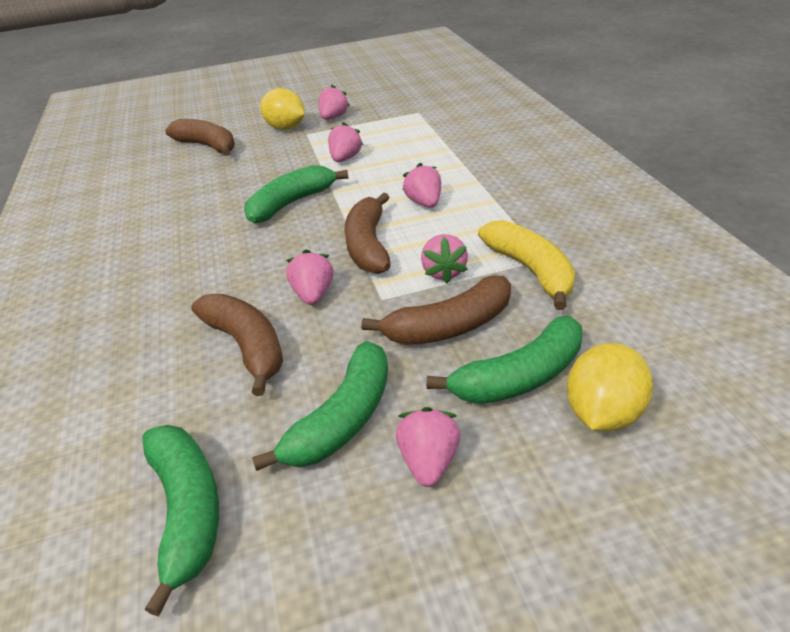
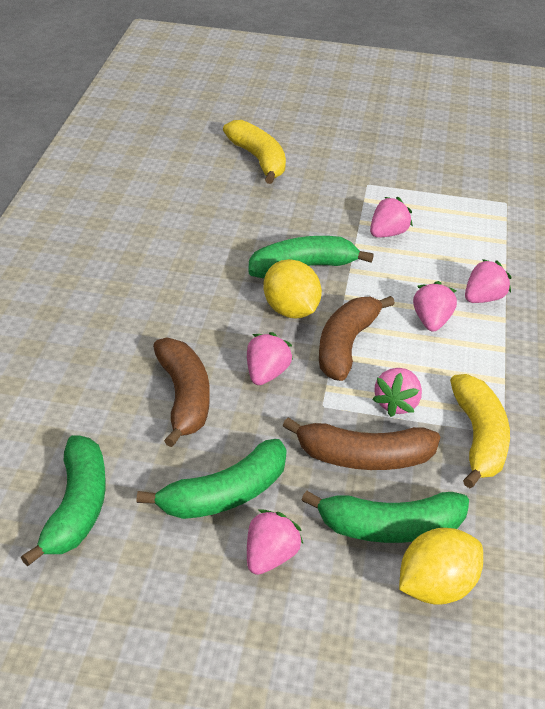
camera: 20 degrees right, 0 degrees up
brown banana [165,119,235,156] -> yellow banana [223,120,286,184]
yellow lemon [260,88,305,130] -> yellow lemon moved to [263,259,322,318]
pink strawberry [319,85,350,120] -> pink strawberry moved to [465,259,511,303]

